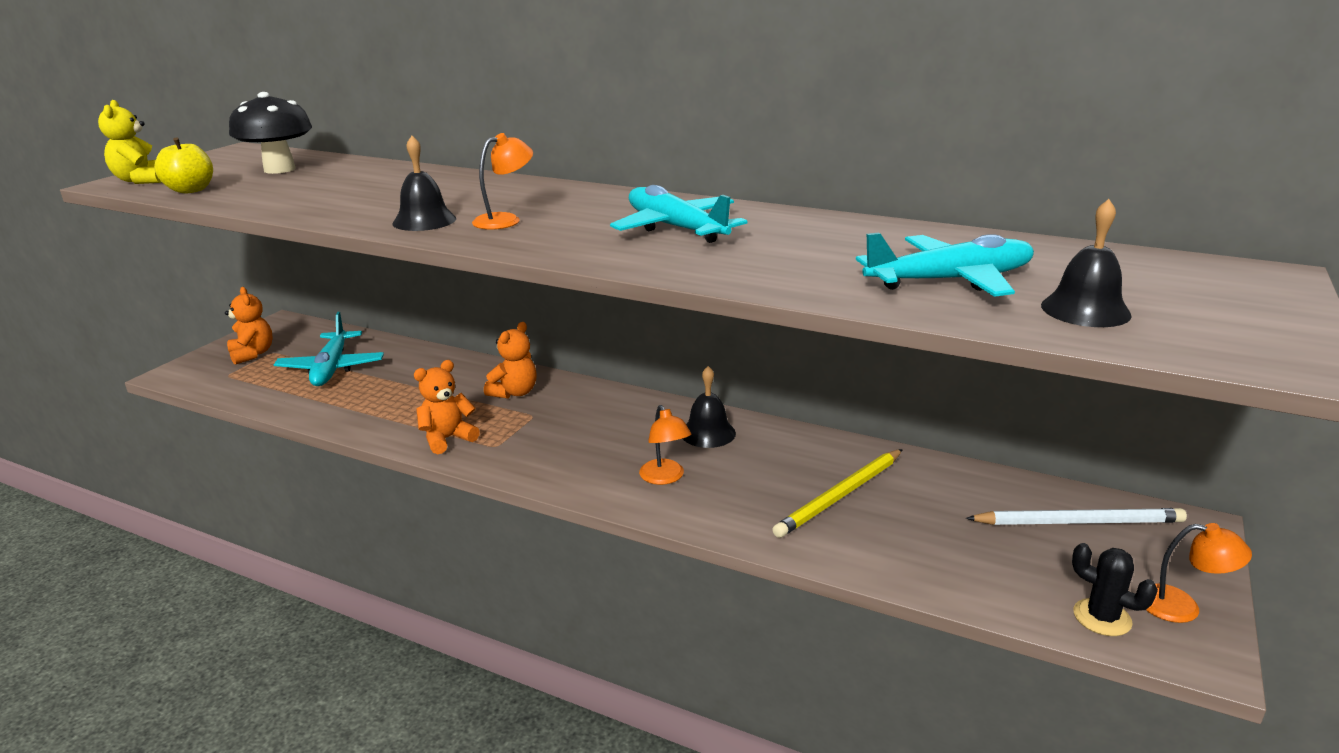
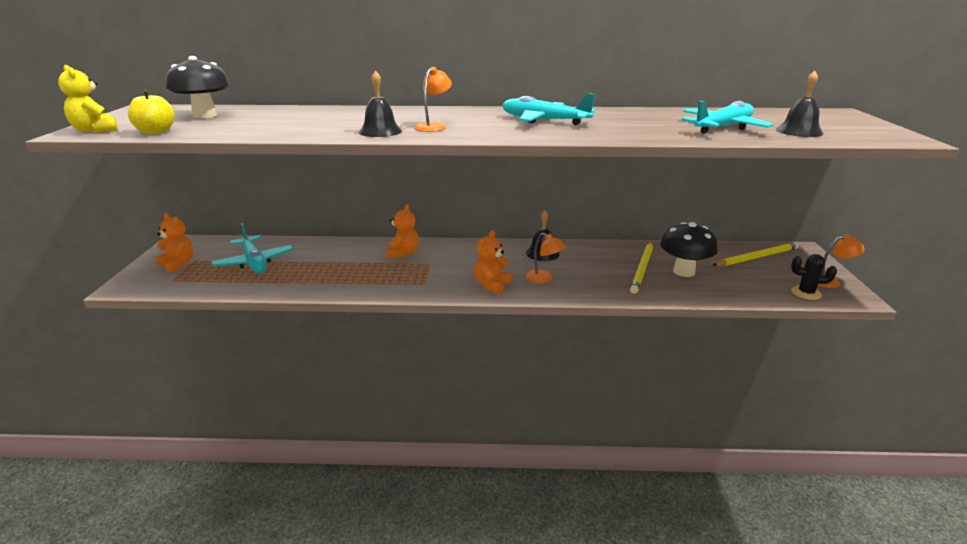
camera: 25 degrees left, 0 degrees up
orange teddy bear [414,360,480,454] -> orange teddy bear moved to [474,230,512,295]
white pencil [966,508,1187,525] -> yellow pencil [712,242,799,266]
none -> black mushroom [660,222,718,277]

